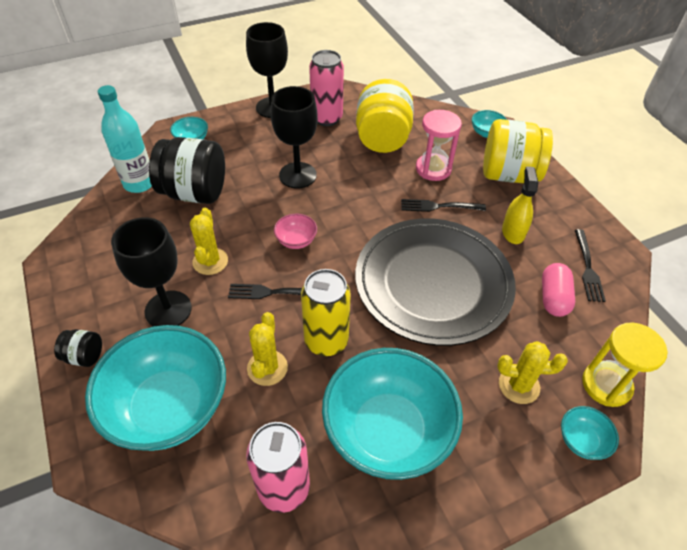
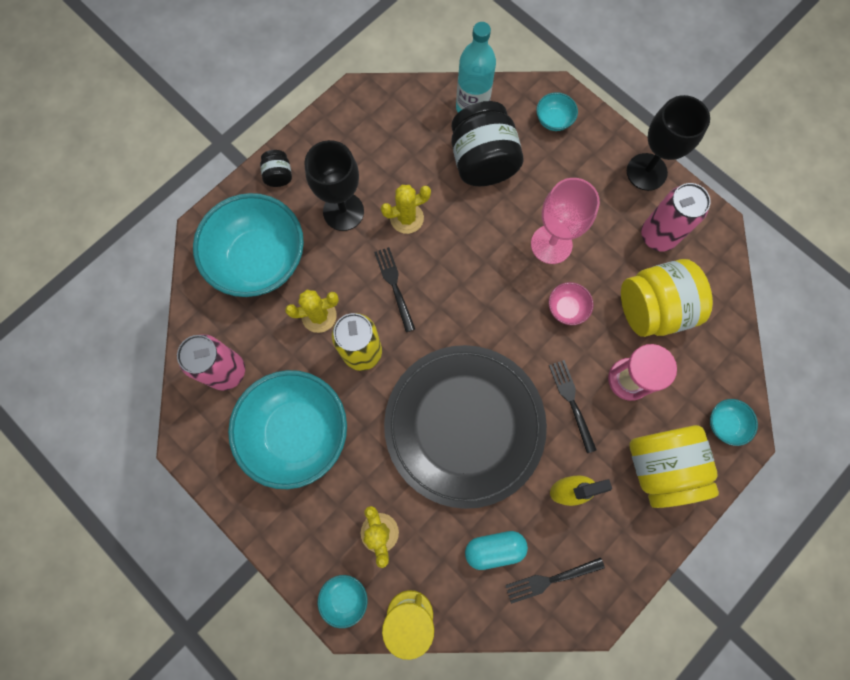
camera: 70 degrees right, 25 degrees up
black goblet [271,86,318,188] -> pink goblet [531,178,600,264]
pink bowl [274,214,317,249] -> pink bowl moved to [549,282,594,325]
pink capsule [542,263,575,317] -> turquoise capsule [465,531,528,570]

